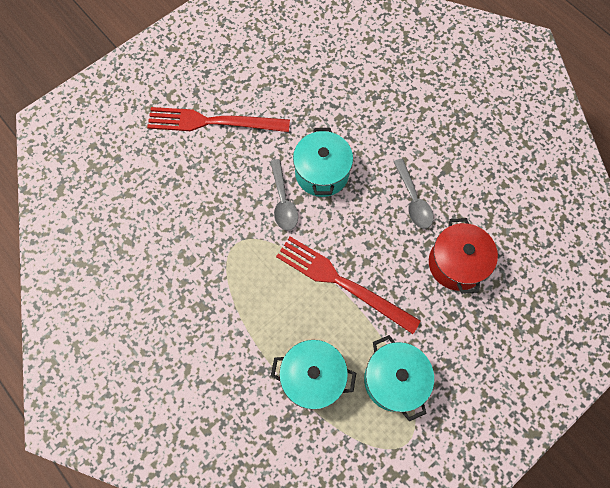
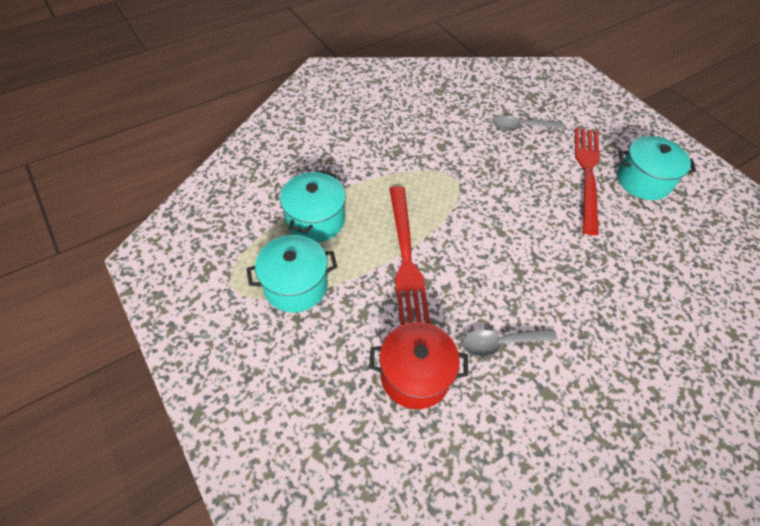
camera: 95 degrees right, 15 degrees down
grey spoon [270,159,298,231] -> grey spoon moved to [493,116,564,131]
red fork [276,236,421,334] -> red fork turned 135 degrees clockwise [390,186,430,325]
turquoise pot [293,128,353,197] -> turquoise pot moved to [617,136,696,200]

